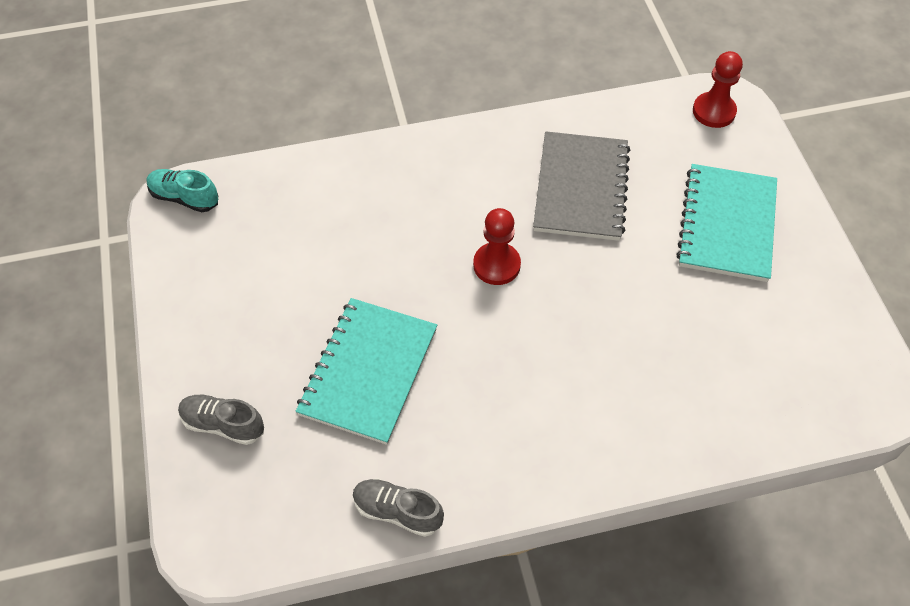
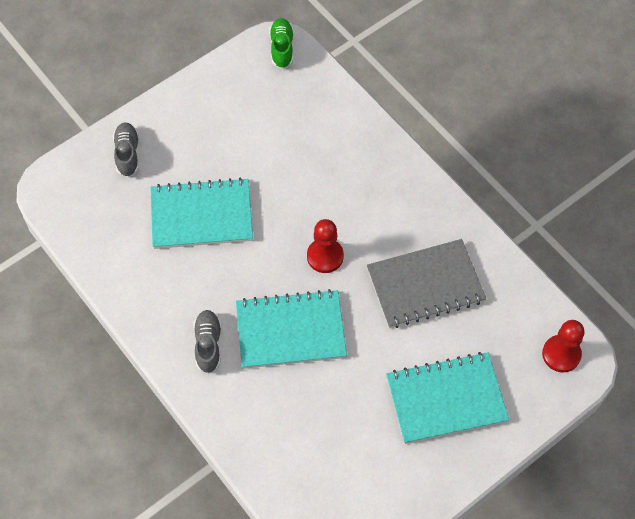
camera: 65 degrees right, 5 degrees up
turquoise shoe [147,169,218,212] -> green shoe [269,18,294,69]
grey shoe [353,479,444,537] -> grey shoe moved to [193,310,221,374]
none -> turquoise notebook [236,289,347,369]

